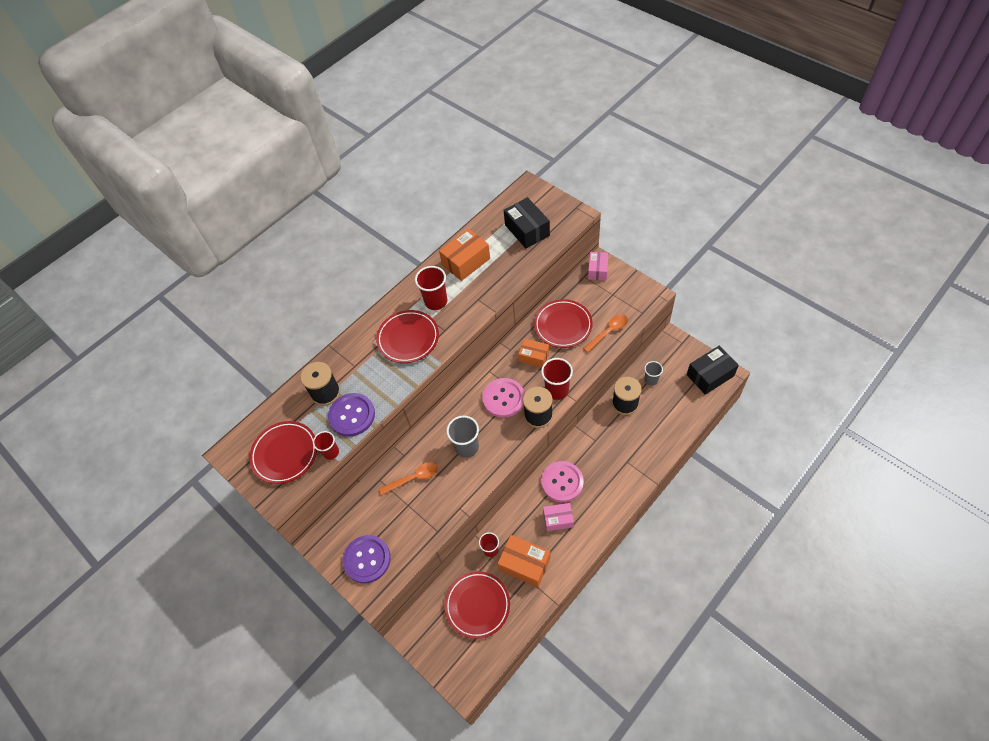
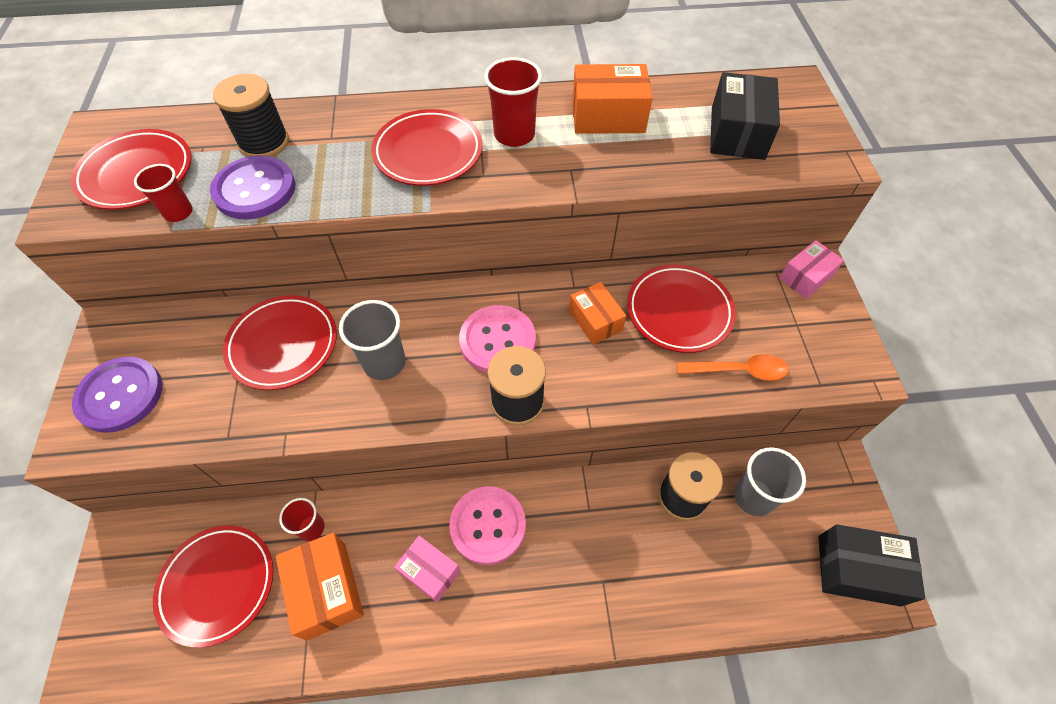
camera: 35 degrees right, 0 degrees up
orange spoon [379,462,438,495] -> red plate [223,295,337,390]
red cup [541,358,573,400] -> none
grey cup [644,361,663,386] -> grey cup [734,447,806,516], size x1.57

